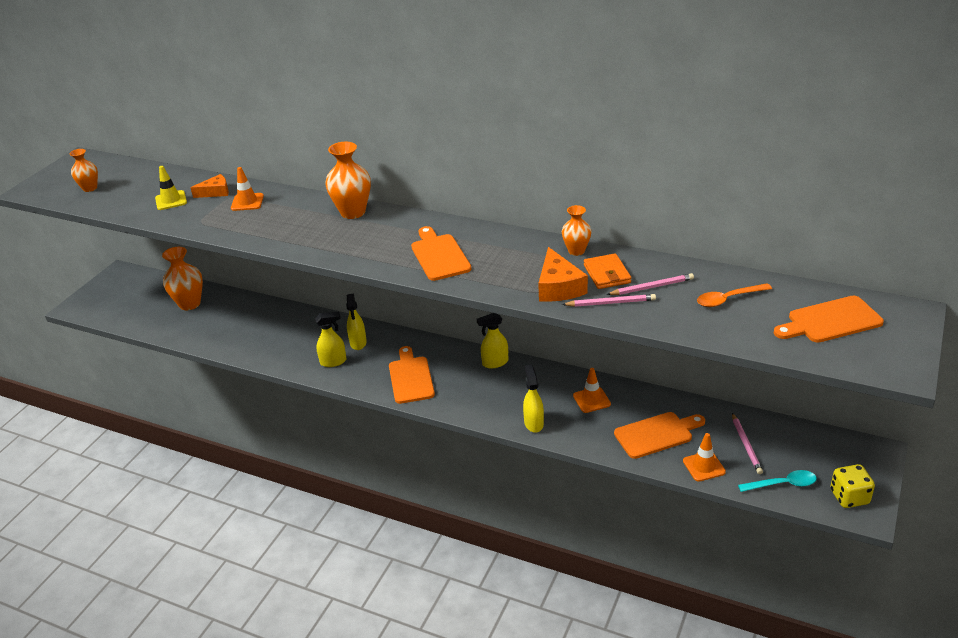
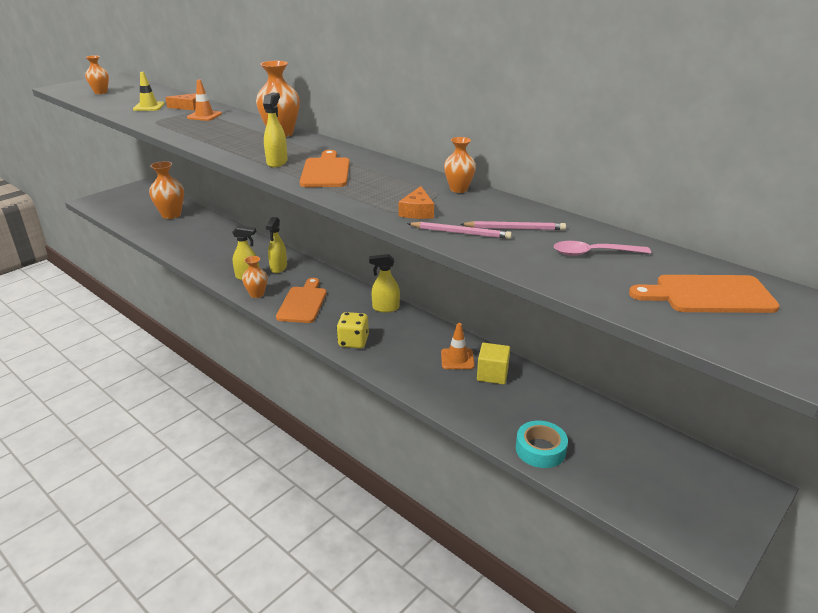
camera: 15 degrees right, 5 degrees down
yellow spray bottle [523,365,544,433] -> yellow spray bottle moved to [263,93,288,167]
orange cheese [538,247,588,302] -> orange cheese [398,186,434,219], size x0.65
orange wallet [584,253,631,289] -> none
orange cutting board [614,412,705,459] -> none
orange traffic cone [683,433,726,482] -> turquoise tape [516,421,568,468]
orange spoon [697,283,772,307] -> pink spoon [554,241,651,256]
pink pencil [732,413,763,474] -> none
turquoise spoon [738,470,817,492] -> none
yellow dice [830,464,875,508] -> yellow dice moved to [337,312,369,348]
none -> orange vase [242,256,267,298]
none -> yellow cube [477,343,510,385]

